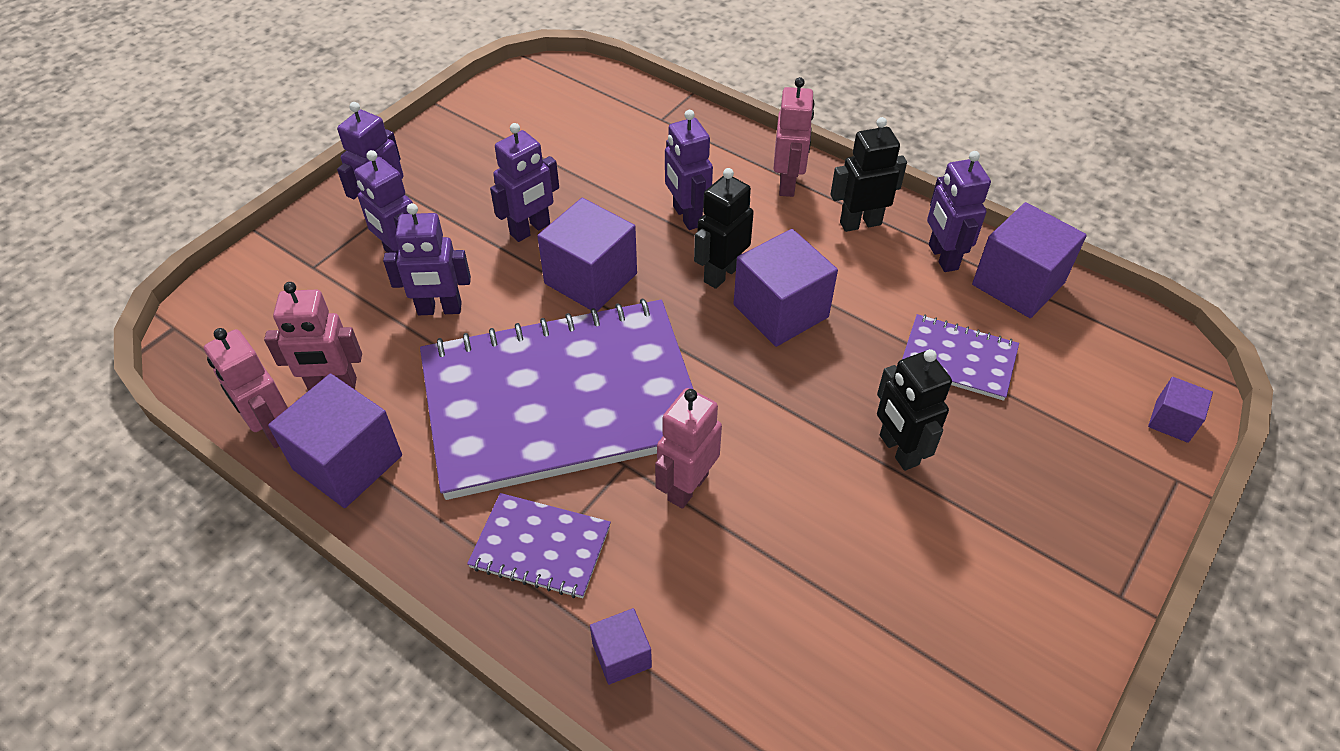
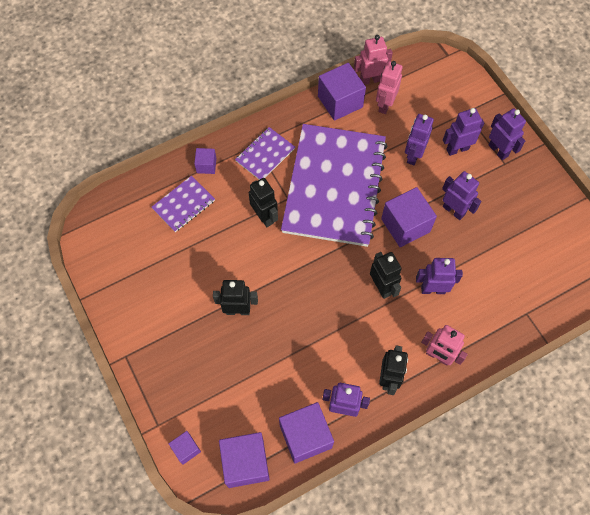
camera: 115 degrees right, 15 degrees up
purple robot [490,123,559,242] -> purple robot turned 150 degrees clockwise [442,171,481,220]
pink robot [655,388,722,509] -> black robot [249,178,278,227]
purple cube [733,229,838,347] -> purple cube moved to [219,432,270,488]
purple notebook [902,314,1019,401] -> purple notebook moved to [152,176,215,232]

